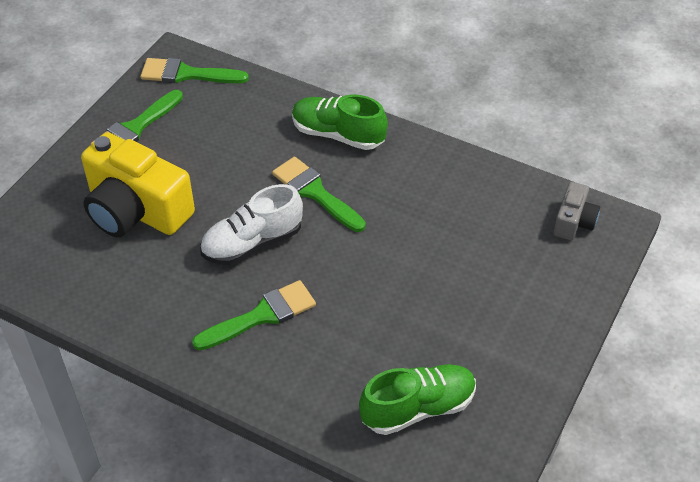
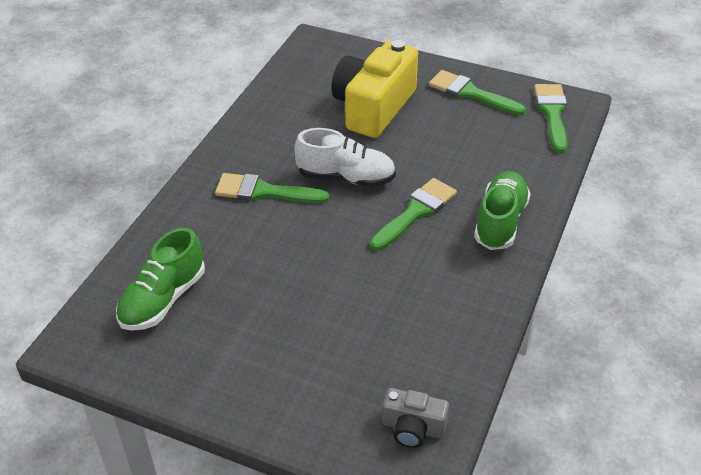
camera: 85 degrees right, 5 degrees down
green brush [192,280,316,350] -> green brush turned 135 degrees clockwise [215,173,330,203]
white shoe [200,184,303,265] -> white shoe turned 135 degrees clockwise [294,128,396,187]
green shoe [359,364,476,435] -> green shoe turned 60 degrees clockwise [116,228,205,331]

